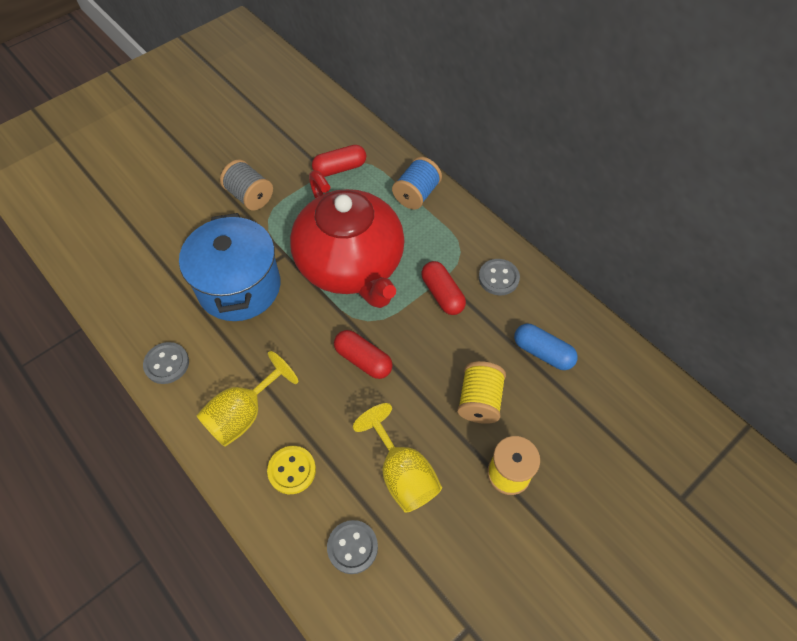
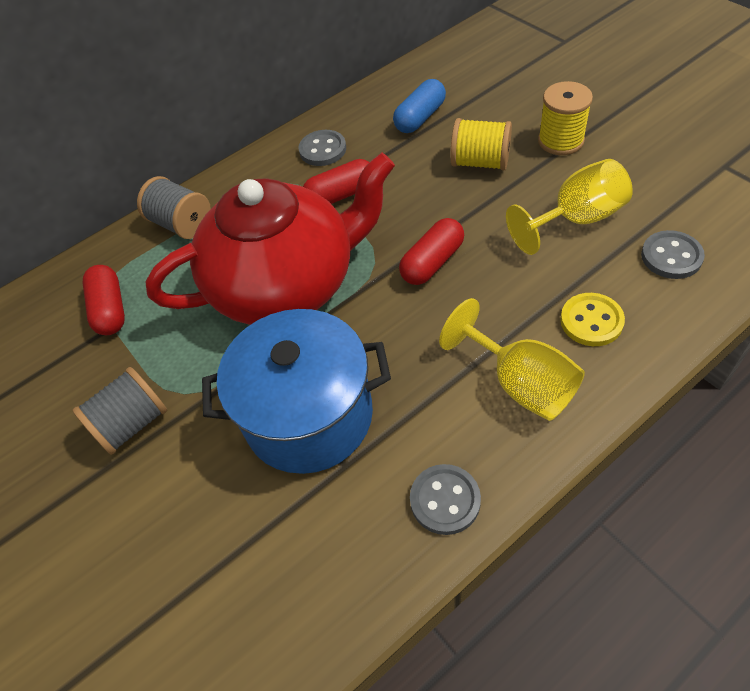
camera: 80 degrees left, 5 degrees down
blue spool [392,157,442,210] -> grey spool [137,176,211,239]

